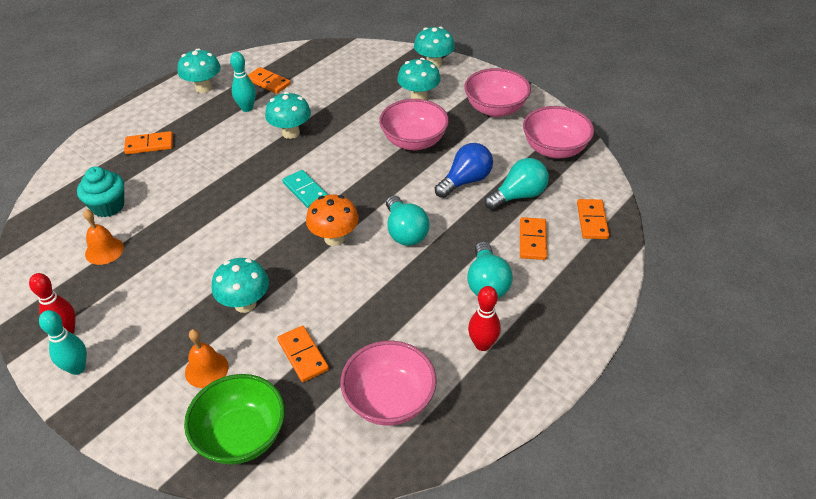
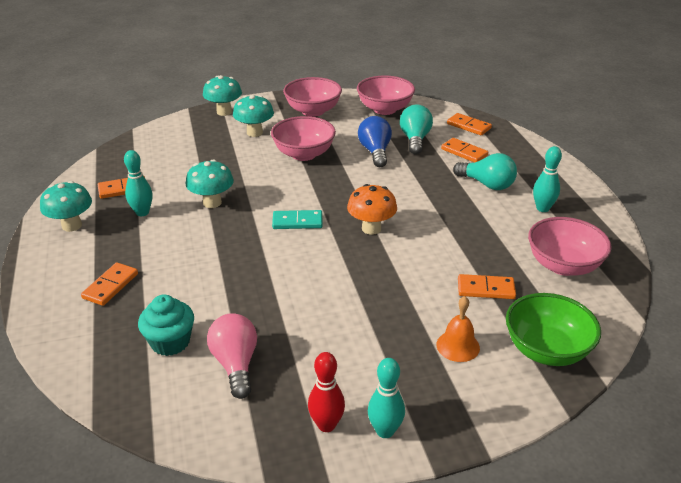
camera: 55 degrees left, 10 degrees down
orange bell [83,209,124,265] -> pink light bulb [207,313,257,399]
turquoise mushroom [212,258,269,313] -> none
turquoise light bulb [386,195,430,246] -> none
red bowling pin [468,286,501,351] -> turquoise bowling pin [533,146,562,212]

